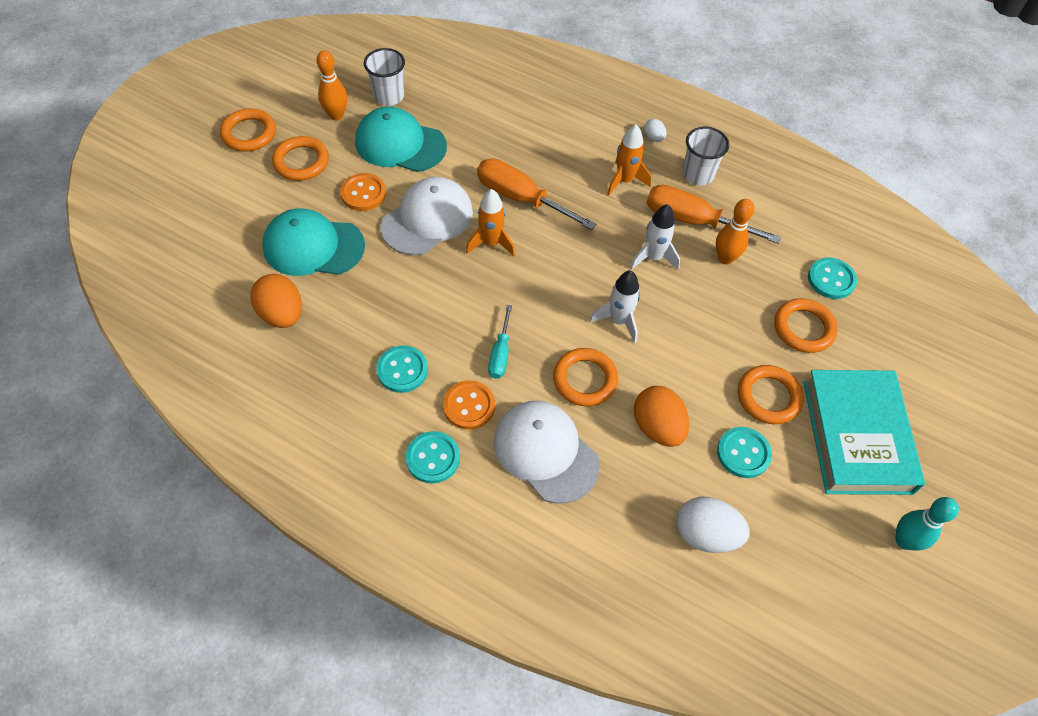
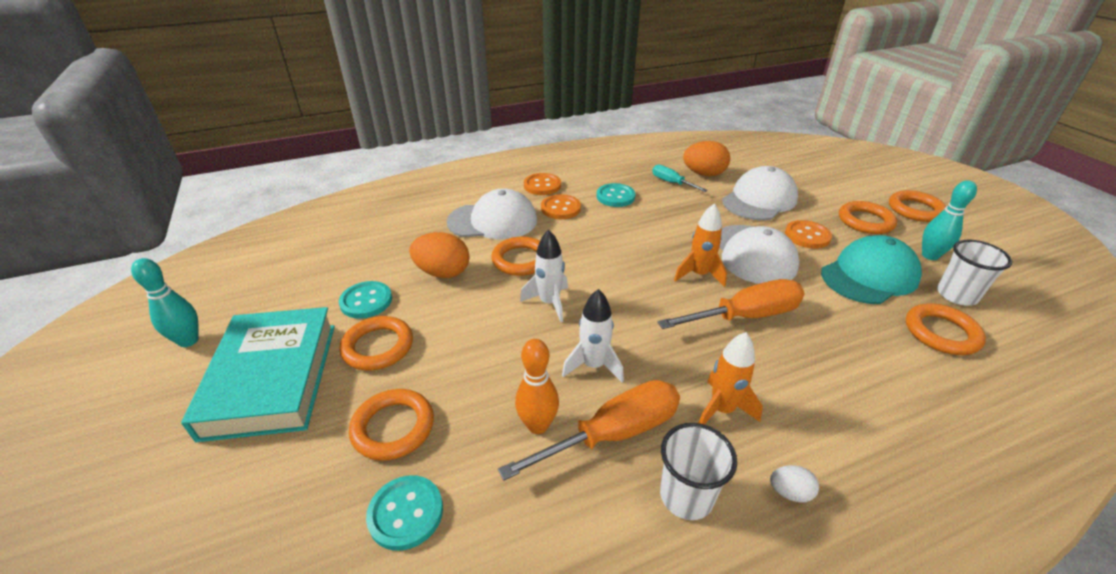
camera: 130 degrees right, 20 degrees down
turquoise cap [262,208,365,276] -> white cap [722,166,798,220]
orange bowling pin [316,50,347,120] -> turquoise bowling pin [922,180,977,260]
turquoise button [406,431,460,483] -> orange button [524,173,561,195]
turquoise screwdriver [488,305,512,379] -> turquoise screwdriver moved to [652,164,708,192]
white egg [676,497,750,553] -> none
turquoise book [804,370,925,495] -> turquoise book turned 45 degrees clockwise [181,307,335,442]
none -> orange ring [906,303,986,355]

